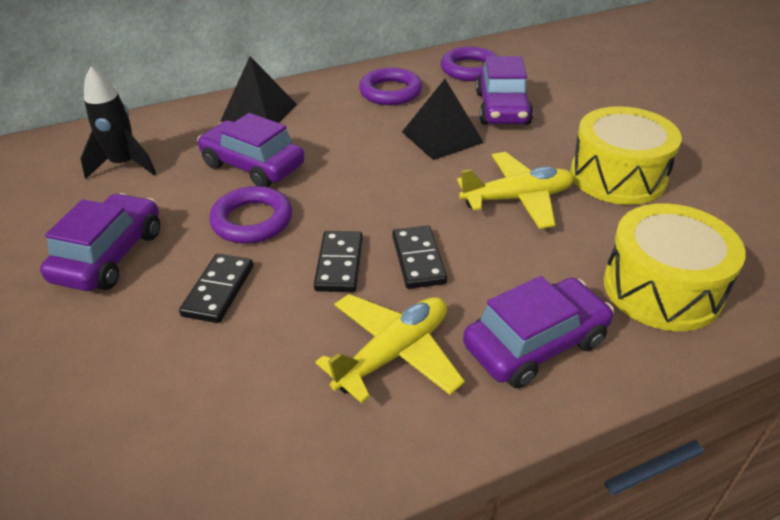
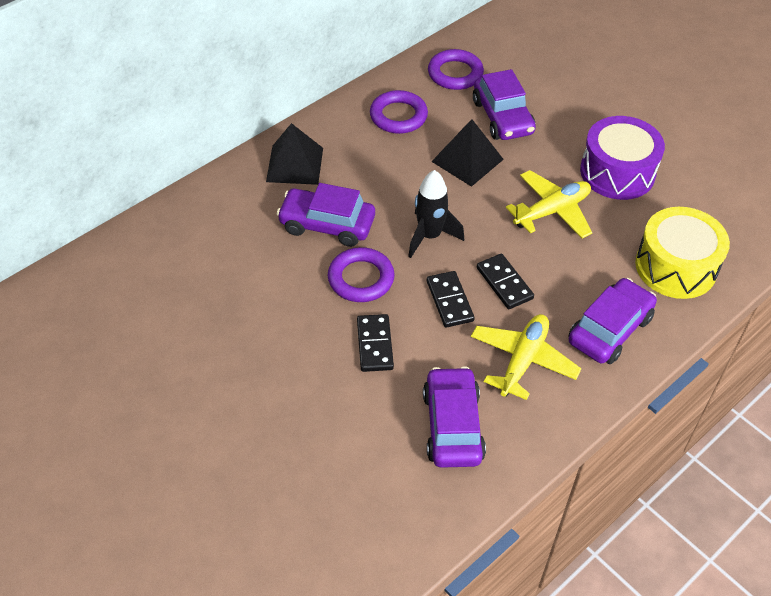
camera: 20 degrees left, 10 degrees up
purple car [40,193,160,291] -> purple car moved to [423,366,486,468]
black rocket [80,66,156,179] -> black rocket moved to [408,170,464,258]
yellow drum [570,106,682,205] -> purple drum [580,116,665,200]

